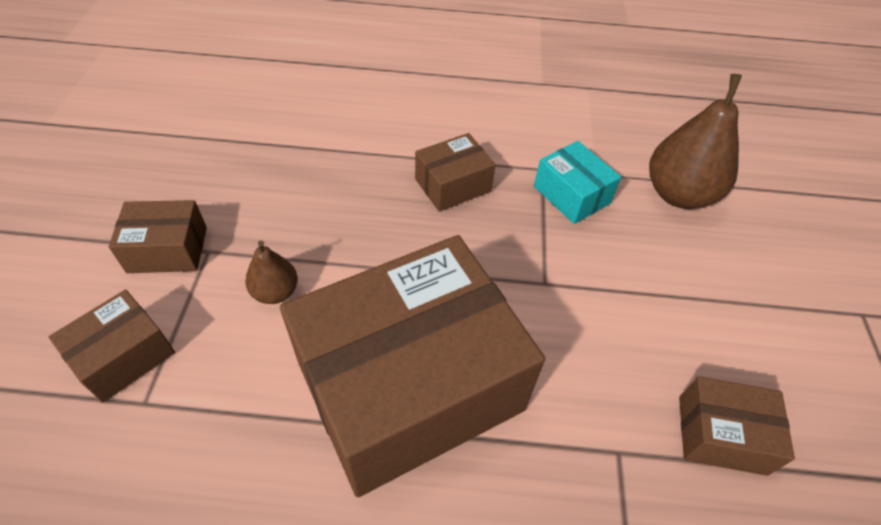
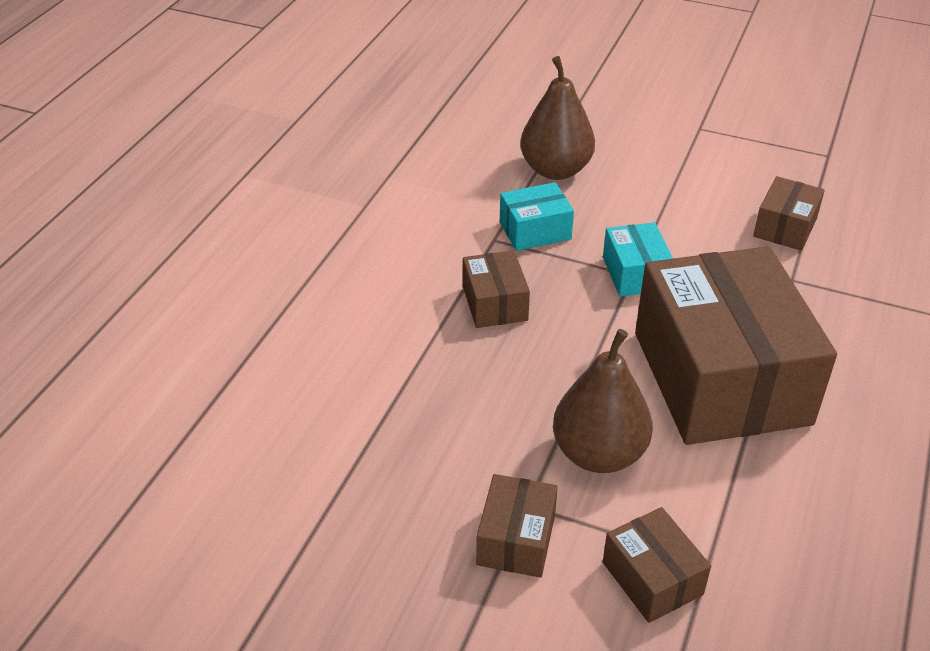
camera: 70 degrees left, 10 degrees down
brown pear [245,240,298,304] -> brown pear [553,329,653,473], size x1.90
none -> turquoise box [603,222,673,297]

